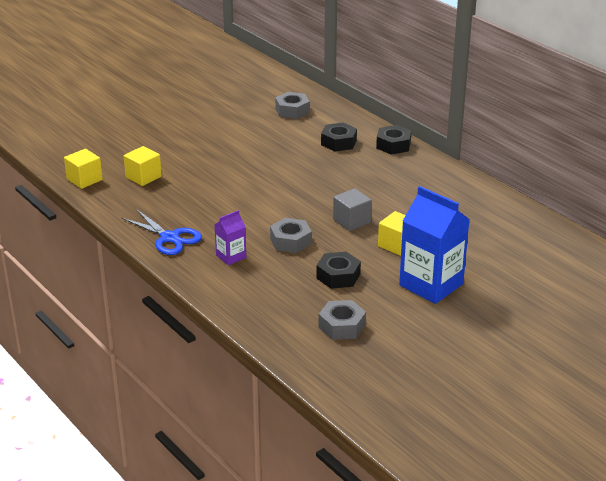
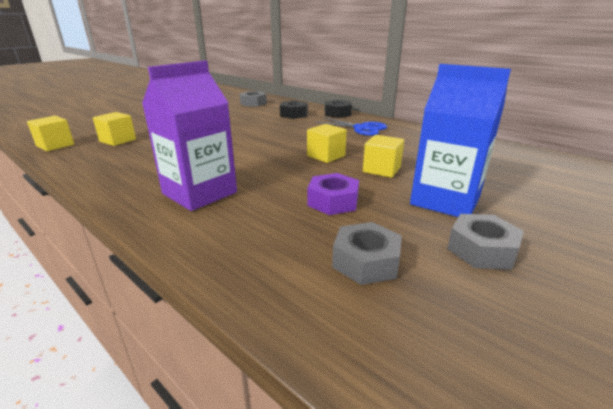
camera: 10 degrees left, 5 degrees down
blue scissors [122,209,202,255] -> blue scissors moved to [315,117,387,136]
purple carton [215,210,246,265] -> purple carton [142,60,237,211], size x2.02
grey nut [270,218,312,253] -> grey nut moved to [447,214,524,270]
black nut [316,252,361,289] -> purple nut [308,173,359,215]
grey cube [333,188,372,231] -> yellow cube [307,124,347,163]

